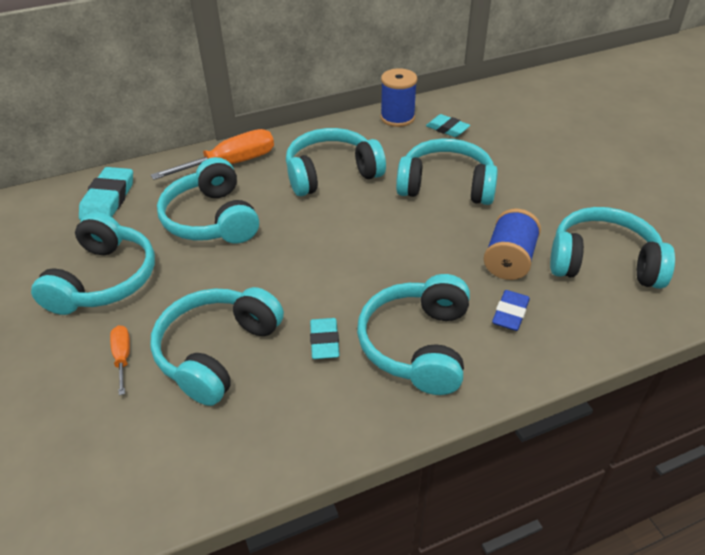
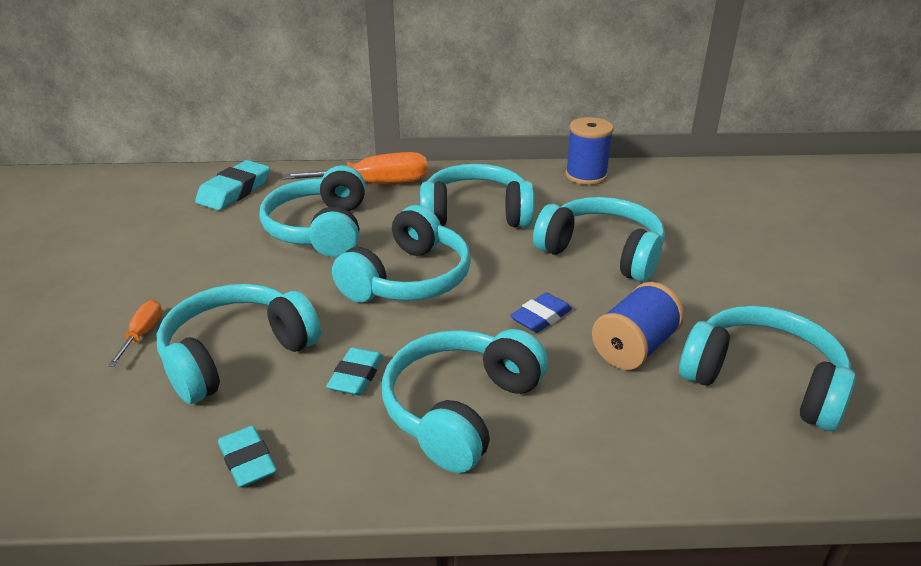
camera: 20 degrees right, 10 degrees down
turquoise headphones [31,212,155,315] -> turquoise headphones moved to [332,205,471,302]
turquoise eraser [426,114,470,137] -> turquoise eraser moved to [218,426,277,487]
blue eraser [492,290,530,331] -> blue eraser moved to [510,293,572,333]

